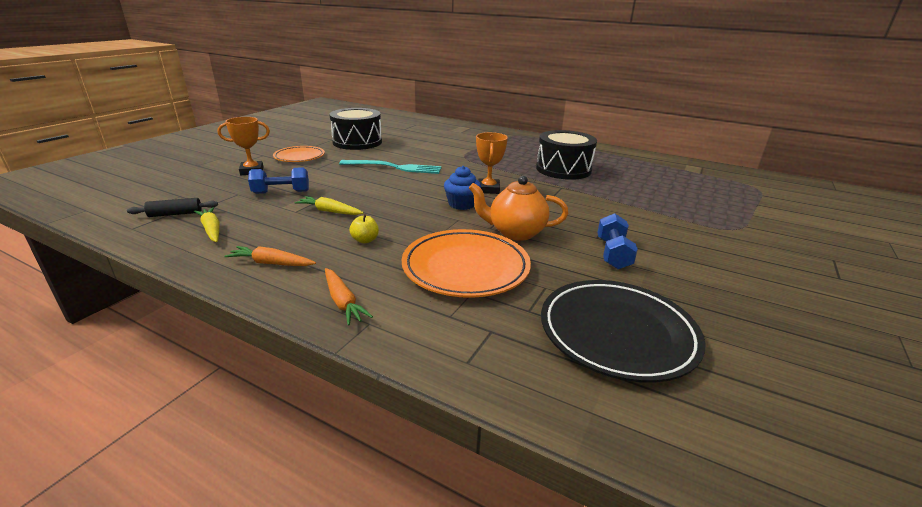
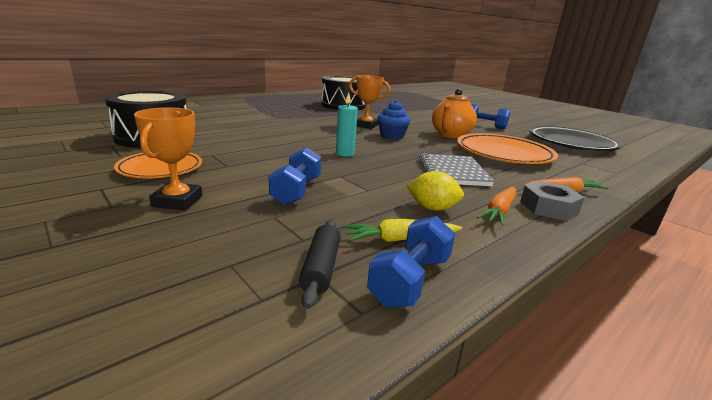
camera: 70 degrees left, 5 degrees down
yellow carrot [295,196,363,215] -> none
turquoise fork [339,160,442,174] -> none
yellow apple [349,214,379,243] -> grey notebook [419,153,495,186]
none -> turquoise candle [336,93,358,156]
none -> blue dumbbell [367,216,455,308]
none -> yellow lemon [407,171,464,211]
none -> grey nut [520,181,585,221]

